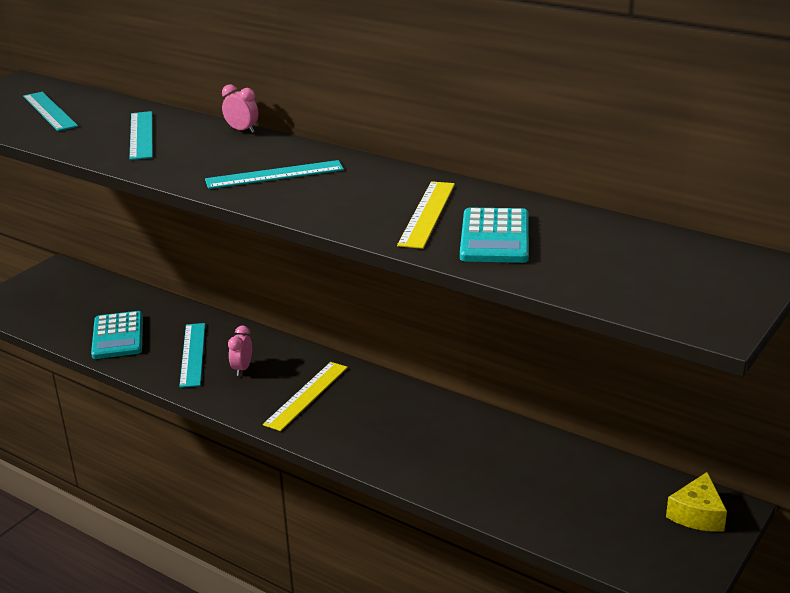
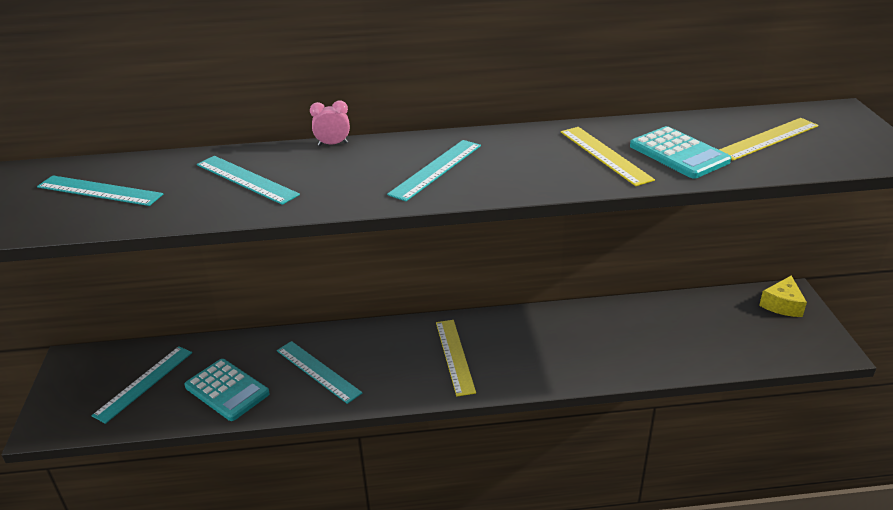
camera: 40 degrees left, 5 degrees up
pink clock [228,326,252,376] -> none
yellow cheese [666,472,727,532] -> yellow cheese turned 45 degrees clockwise [759,276,807,317]
none -> turquoise ruler [91,346,192,424]
none -> yellow ruler [719,118,819,161]

